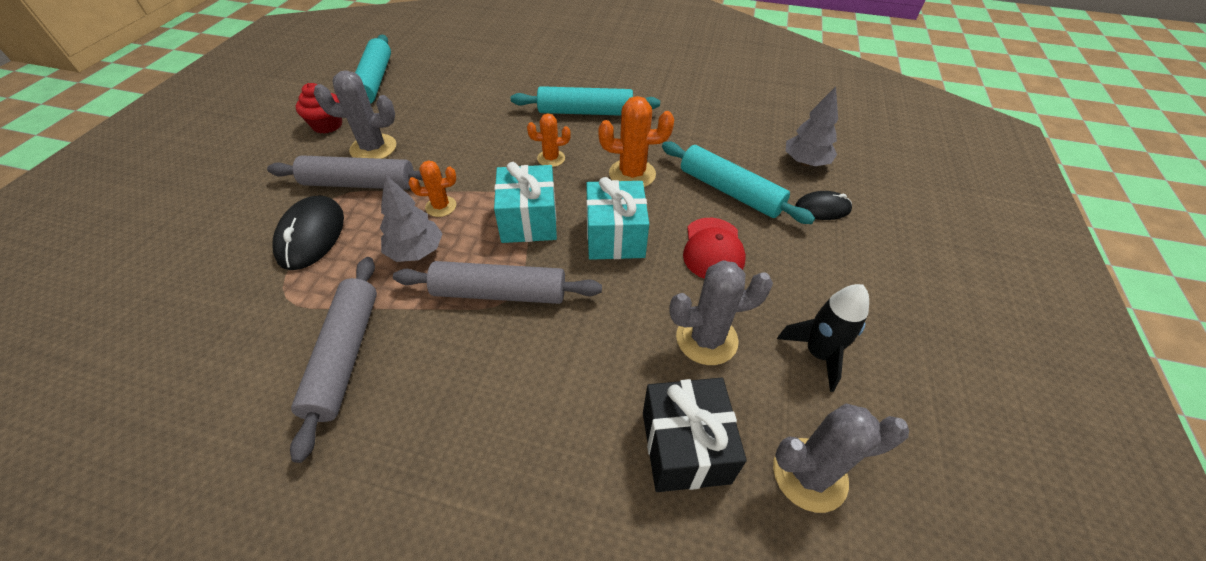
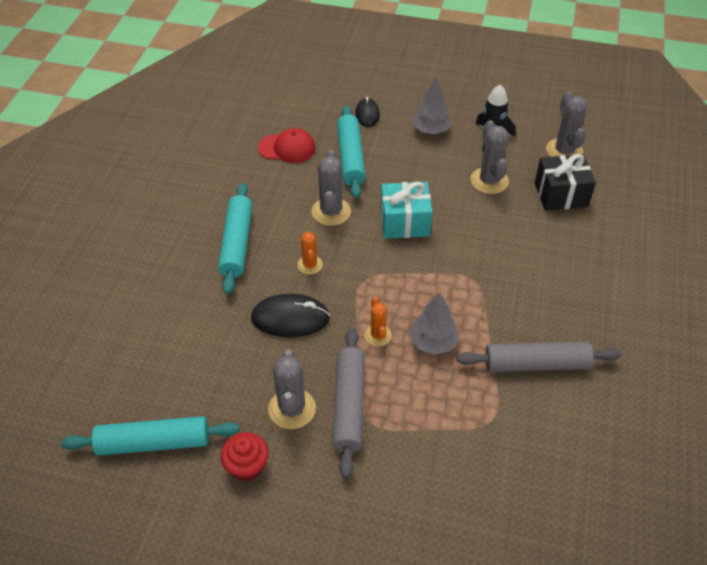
camera: 90 degrees left, 0 degrees up
black mouse [273,195,344,270] -> black mouse moved to [251,294,330,337]
grey rolling pin [393,261,602,304] -> none
turquoise gift [494,162,557,243] -> none
orange cactus [599,96,674,187] -> grey cactus [311,150,351,226]
turquoise rolling pin [662,142,815,224] -> turquoise rolling pin turned 45 degrees counterclockwise [337,105,366,198]
red cap [683,218,746,279] -> red cap moved to [258,128,316,163]
grey tree [786,86,838,166] -> grey tree moved to [413,77,452,134]

